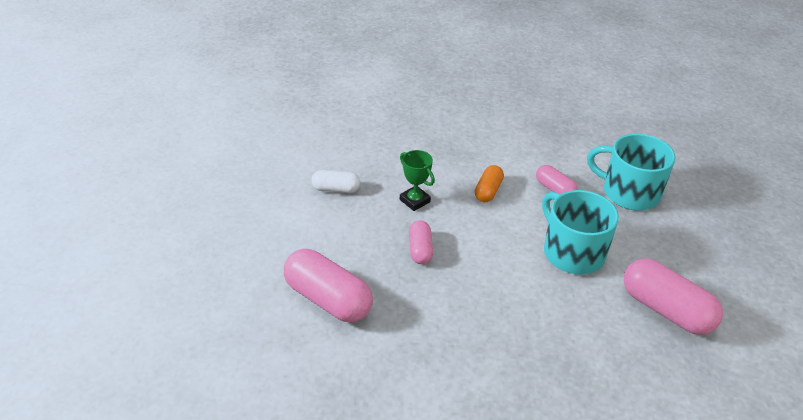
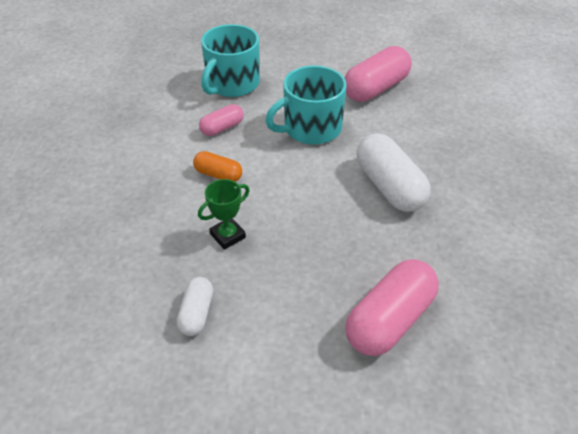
camera: 85 degrees left, 5 degrees up
pink capsule [409,221,433,264] -> none
none -> white capsule [356,133,431,212]

